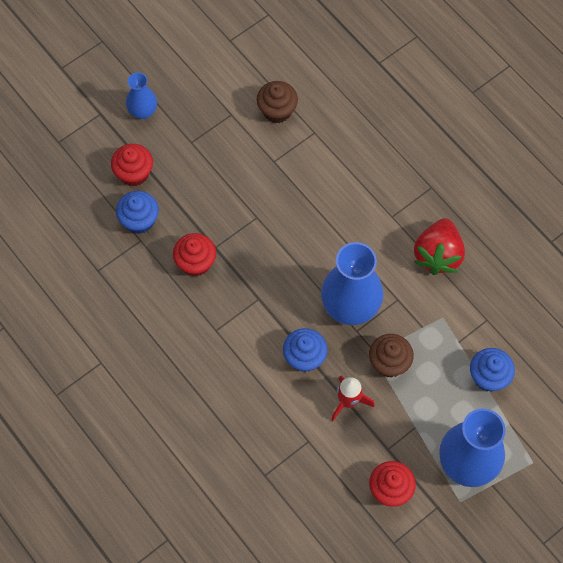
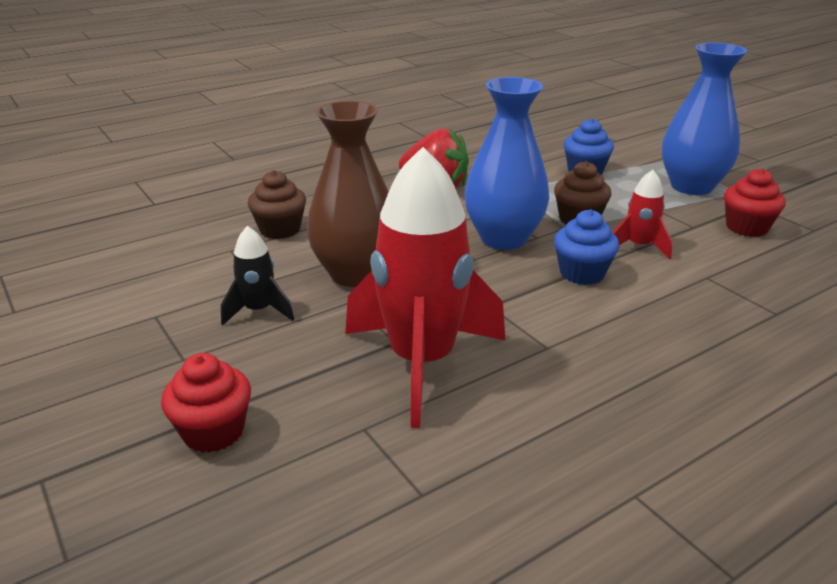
camera: 85 degrees left, 35 degrees down
blue cupcake [116,191,159,234] -> none
blue vase [126,72,157,119] -> none
red cupcake [173,233,216,276] -> red rocket [345,147,506,428]
brown cupcake [257,81,298,123] -> brown cupcake moved to [248,170,306,239]
none -> black rocket [221,226,294,326]
none -> brown vase [307,101,389,287]

